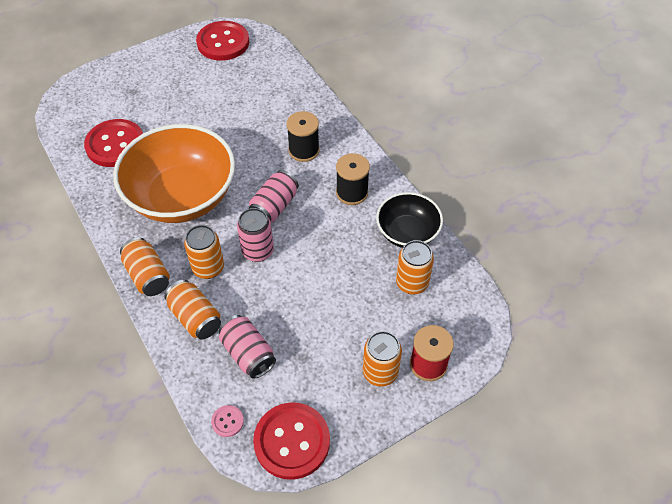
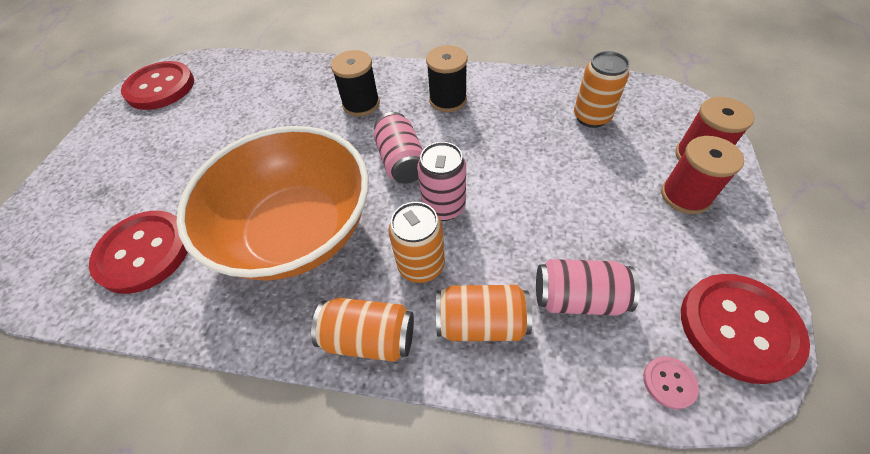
camera: 45 degrees left, 0 degrees up
orange can [363,331,402,387] -> red spool [661,136,744,214]
black bowl [376,192,443,248] -> none

